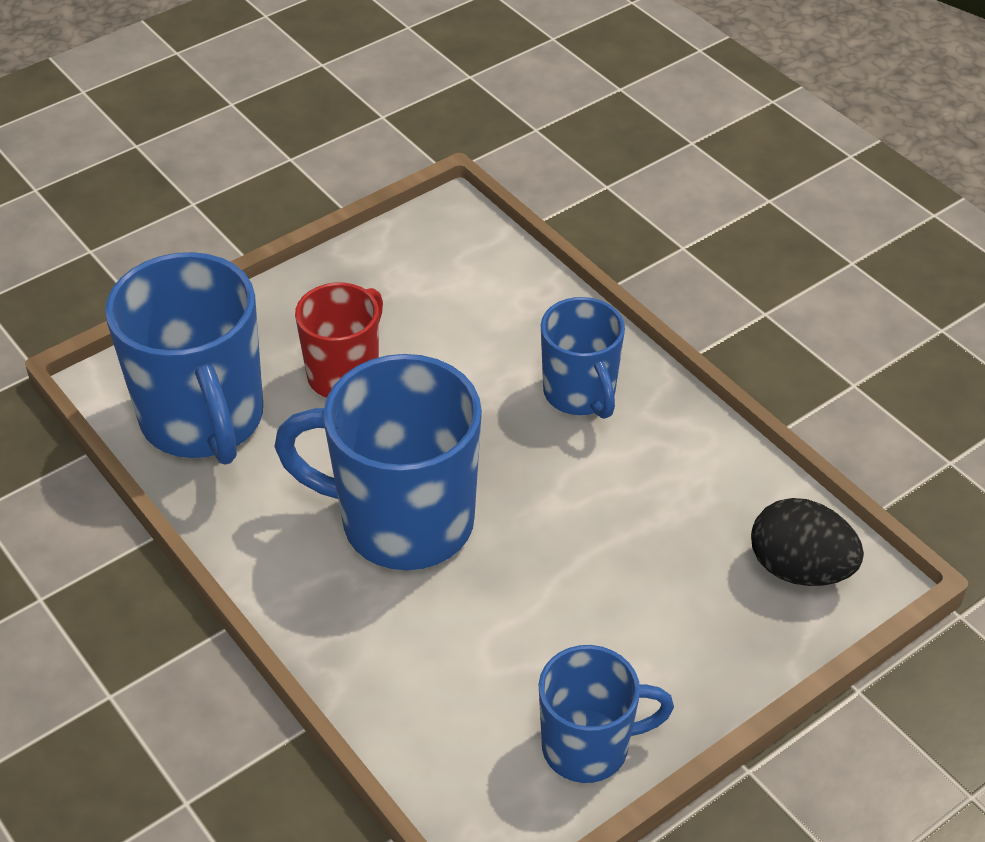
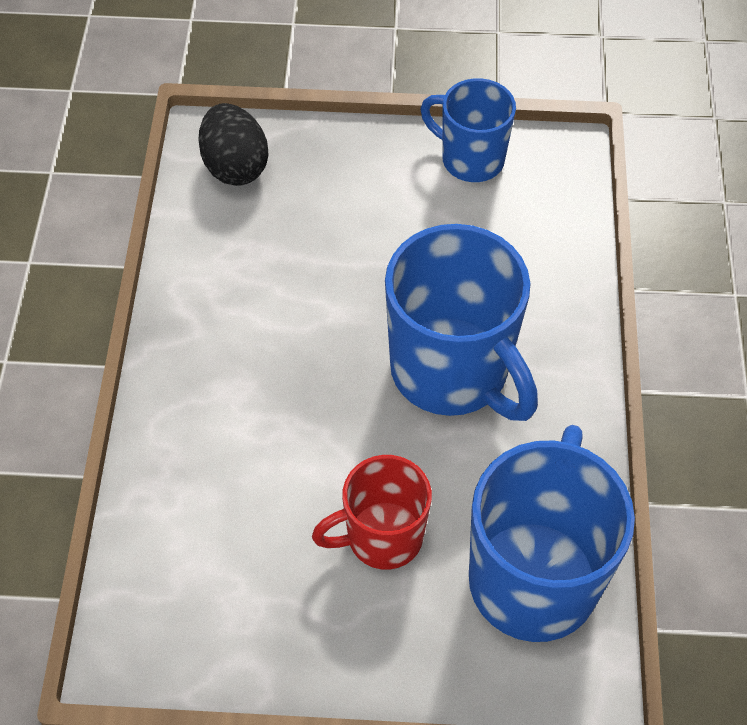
camera: 140 degrees left, 10 degrees up
blue mug [541,297,625,419] -> none

